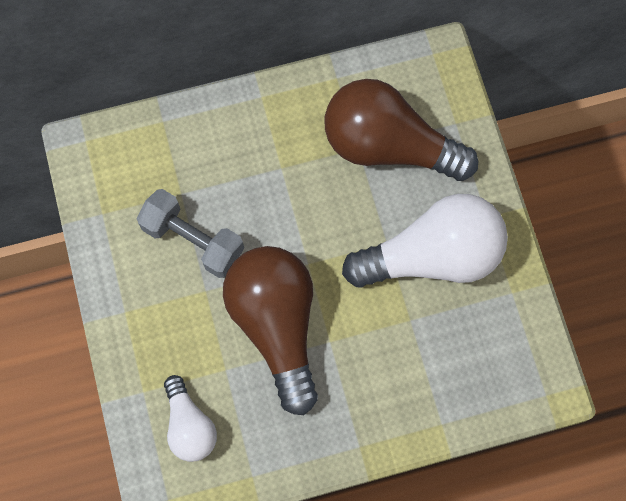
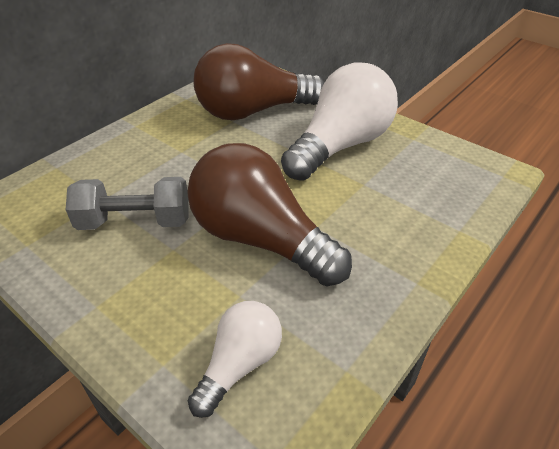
camera: 35 degrees left, 30 degrees down
white light bulb [164,375,217,462] -> white light bulb turned 90 degrees counterclockwise [188,301,282,418]

